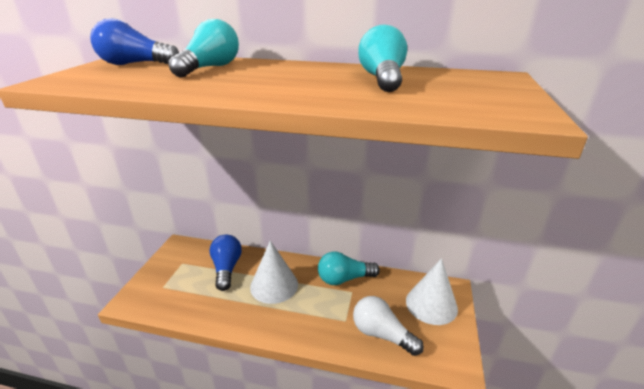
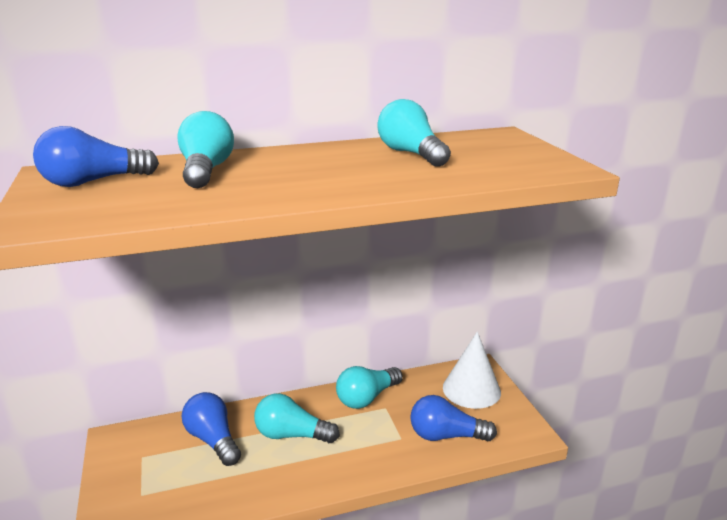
camera: 30 degrees left, 5 degrees down
white cone [250,240,298,304] -> turquoise light bulb [254,393,340,443]
white light bulb [353,296,424,356] -> blue light bulb [410,395,497,442]

